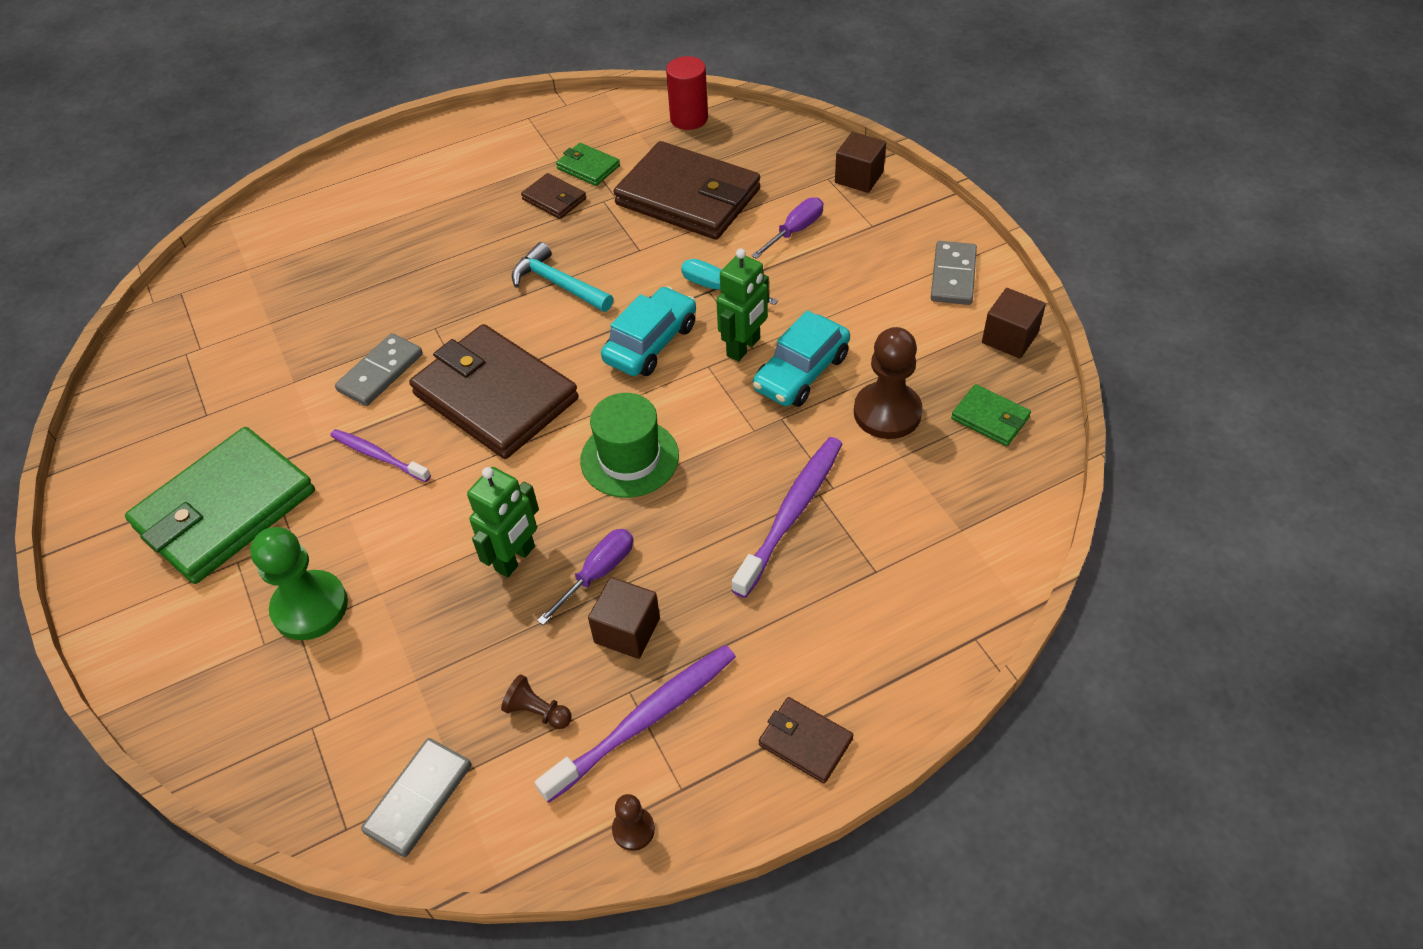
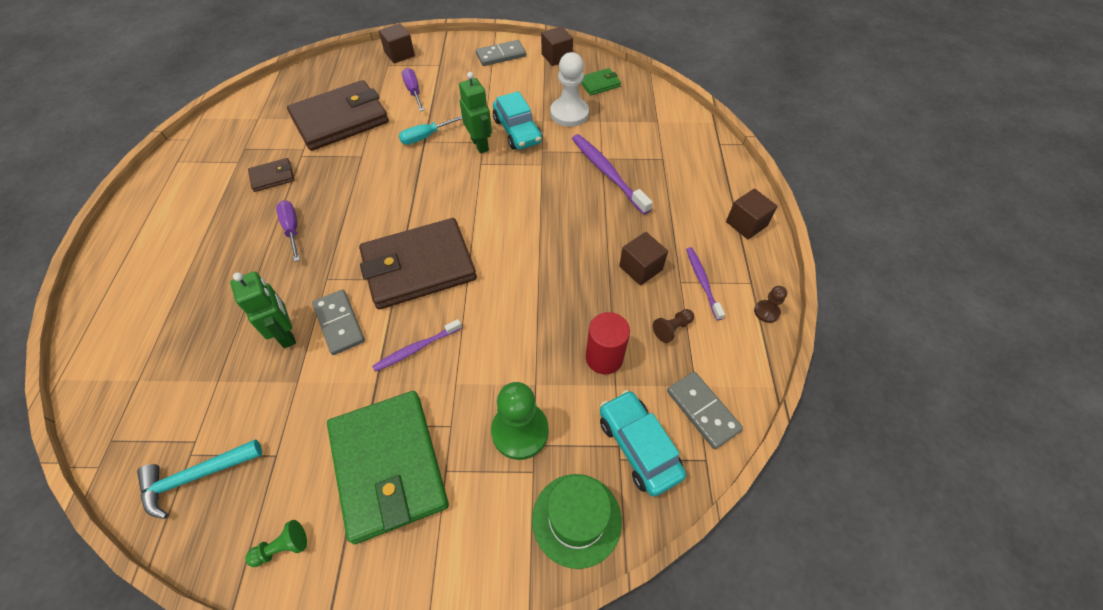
camera: 65 degrees left, 5 degrees up
green robot [467,467,539,578] -> green robot moved to [230,271,296,348]
turquoise hammer [512,242,613,312] -> turquoise hammer moved to [137,440,262,519]
purple toothbrush [535,645,736,803] -> purple toothbrush [686,247,725,320], size x0.62
purple screwdriver [537,529,633,625] -> purple screwdriver moved to [276,200,300,262]
green wallet [556,143,620,186] -> none
green hat [580,393,679,498] -> green hat moved to [532,474,622,569]
turquoise car [601,286,696,376] -> turquoise car moved to [600,390,686,496]
red cylinder [666,56,708,130] -> red cylinder moved to [586,312,630,374]
brown wallet [759,697,853,784] -> brown cube [726,189,778,239]
brown pawn [854,327,923,439] -> white pawn [550,52,589,127]
grey domino [931,241,977,305] -> grey domino turned 60 degrees counterclockwise [476,40,526,66]
none -> green pawn [245,520,307,567]

